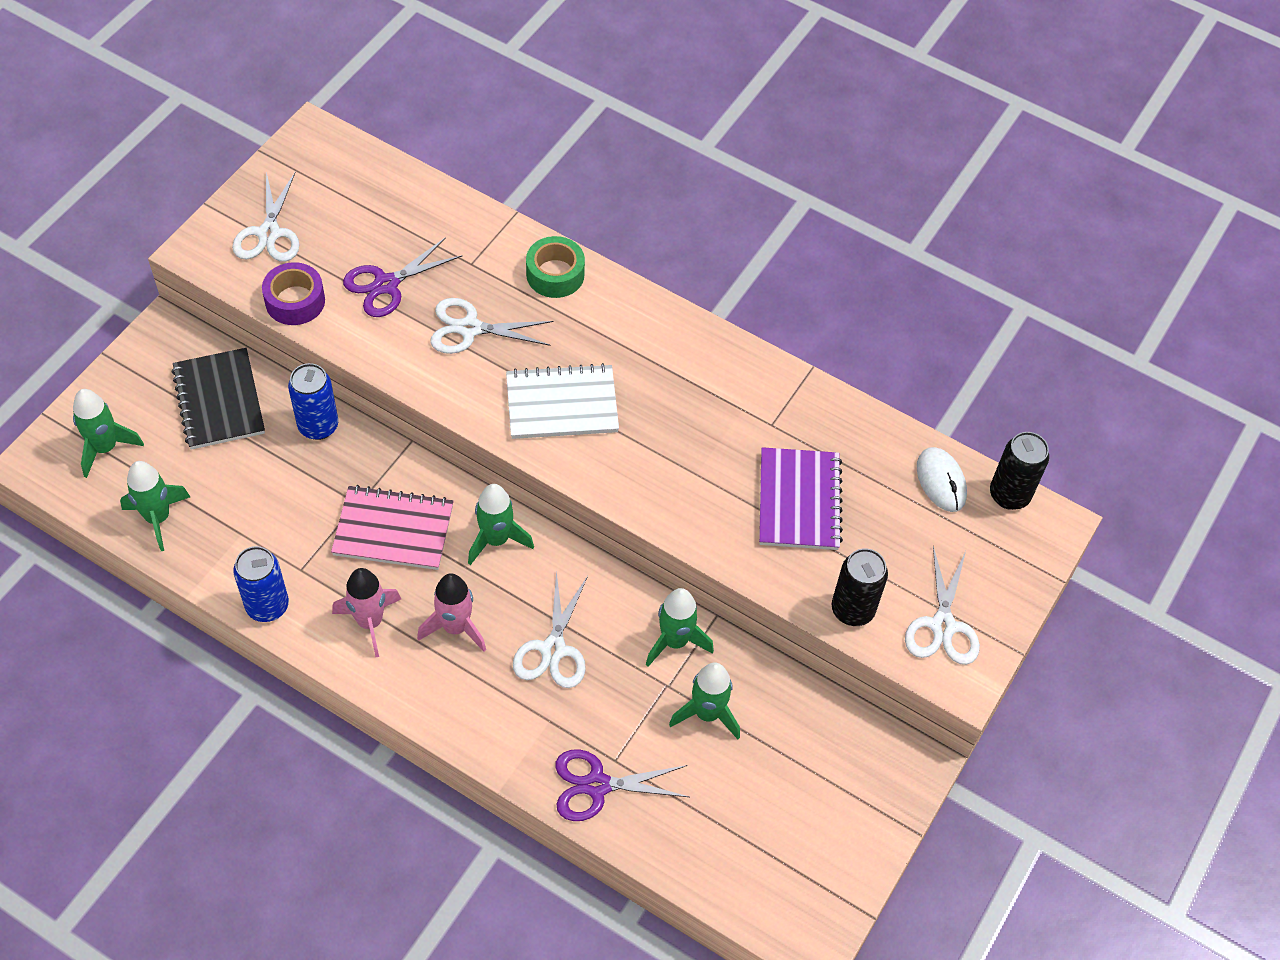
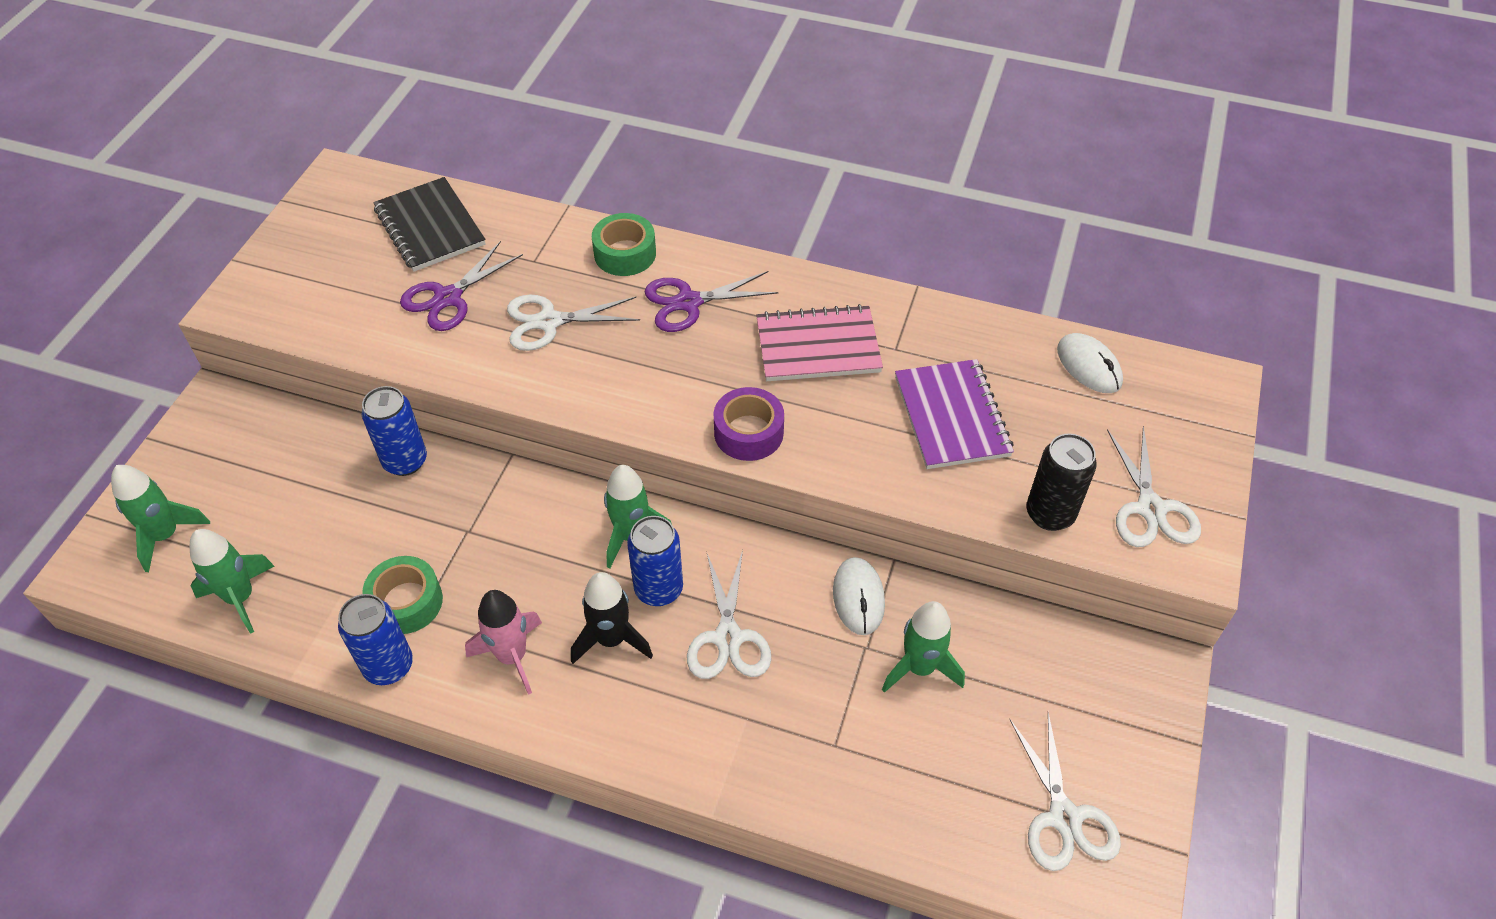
camera: 10 degrees left, 5 degrees down
black notebook [172,348,265,450] -> black notebook moved to [373,177,485,272]
white scissors [232,172,300,262] -> white scissors moved to [1009,712,1121,871]
purple tape [262,262,325,325] -> purple tape moved to [714,387,784,461]
pink notebook [331,485,454,570] -> pink notebook moved to [756,304,883,381]
pink rocket [417,573,486,652] -> black rocket [571,572,653,664]
white notebook [506,363,619,439] -> none
purple scissors [555,749,689,821] -> purple scissors moved to [644,271,778,332]
green rocket [646,588,714,667] -> white mouse [833,557,885,635]
black can [990,432,1049,510] -> none
none -> green tape [362,556,443,634]
none -> blue can [627,516,683,606]

